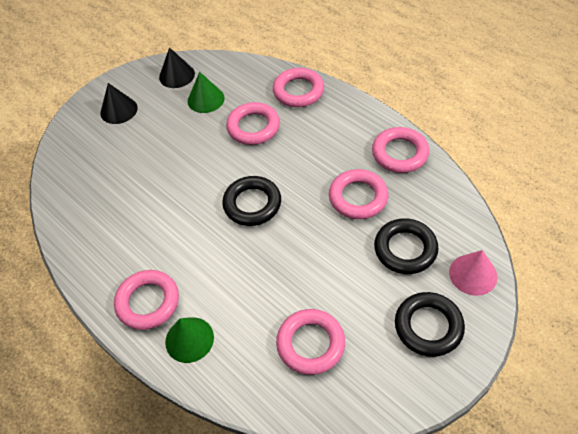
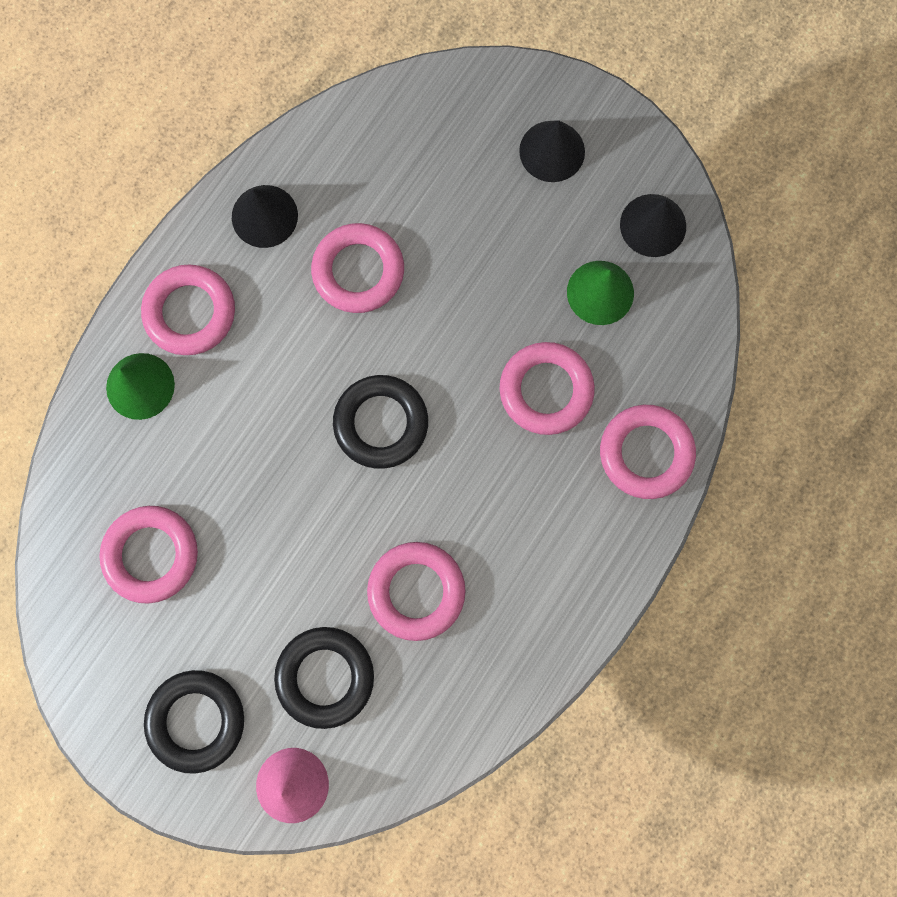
camera: 75 degrees right, 25 degrees up
pink ring [372,127,429,173] -> pink ring moved to [311,223,404,313]
none -> black cone [232,185,298,248]

